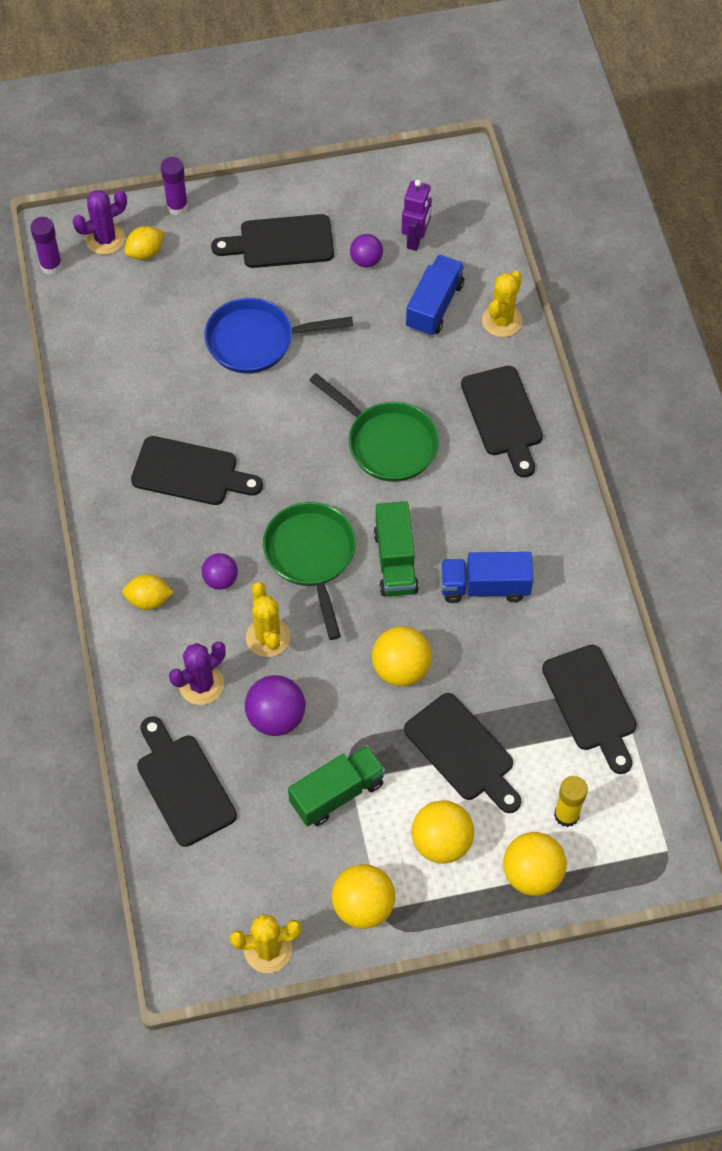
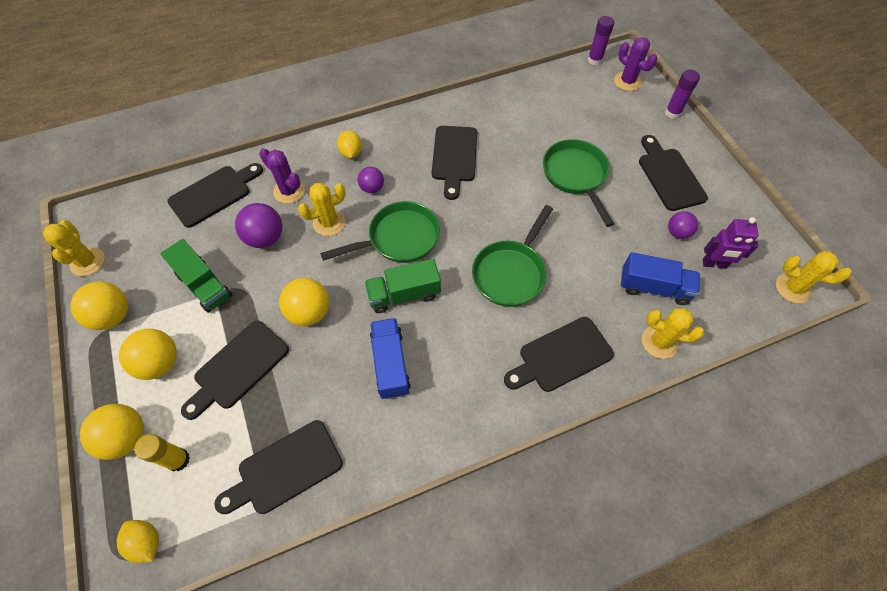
camera: 80 degrees right, 0 degrees up
yellow lemon [124,226,164,260] -> yellow lemon moved to [117,520,159,563]
blue pan [204,298,353,373] -> green pan [543,139,614,227]
none -> yellow cactus [776,252,851,303]

